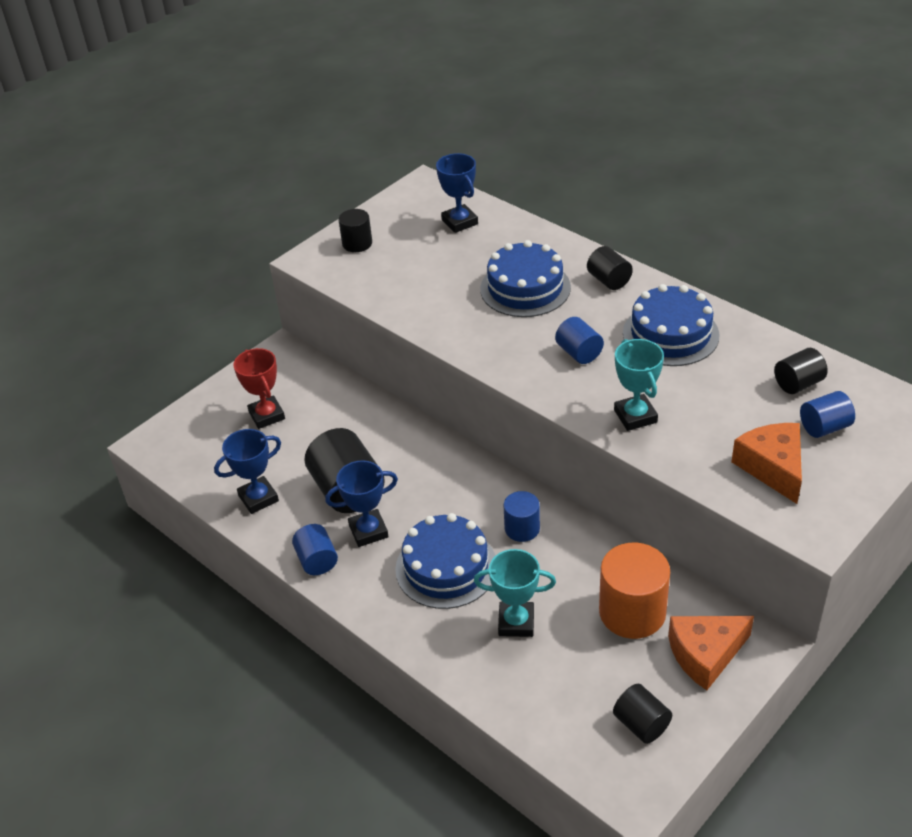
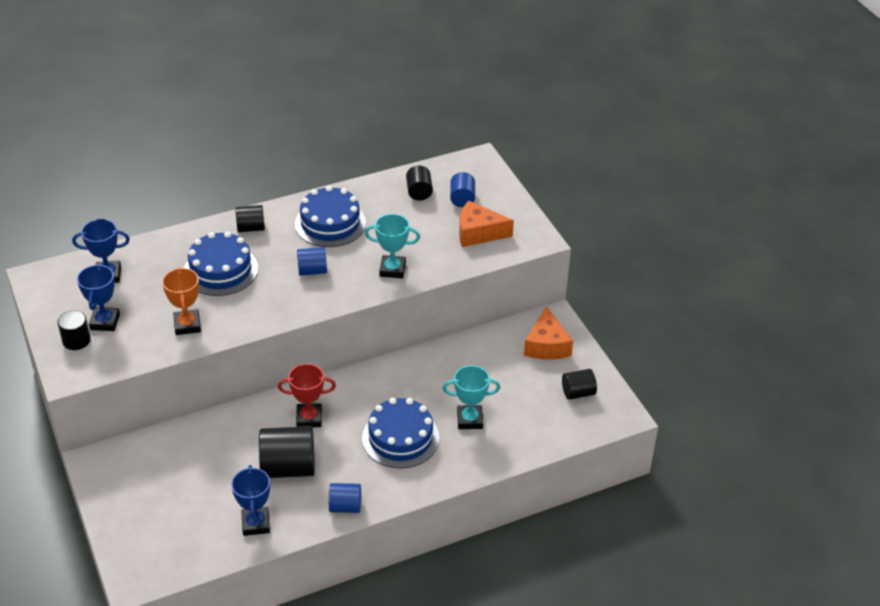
camera: 70 degrees left, 0 degrees up
red trophy [234,348,285,429] -> red trophy moved to [278,364,336,427]
blue trophy [325,460,398,547] -> blue trophy moved to [77,264,120,331]
turquoise trophy [474,549,556,637] -> turquoise trophy turned 60 degrees clockwise [442,365,500,429]
blue cylinder [503,491,540,542] -> none
orange cylinder [599,543,670,639] -> none
none -> orange trophy [162,267,201,335]

